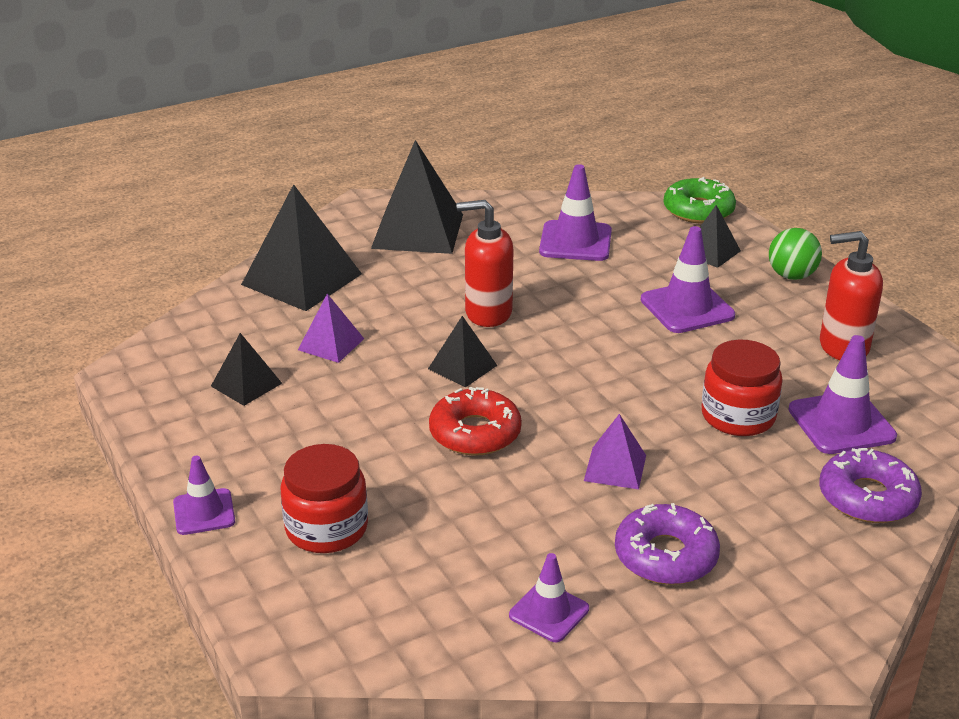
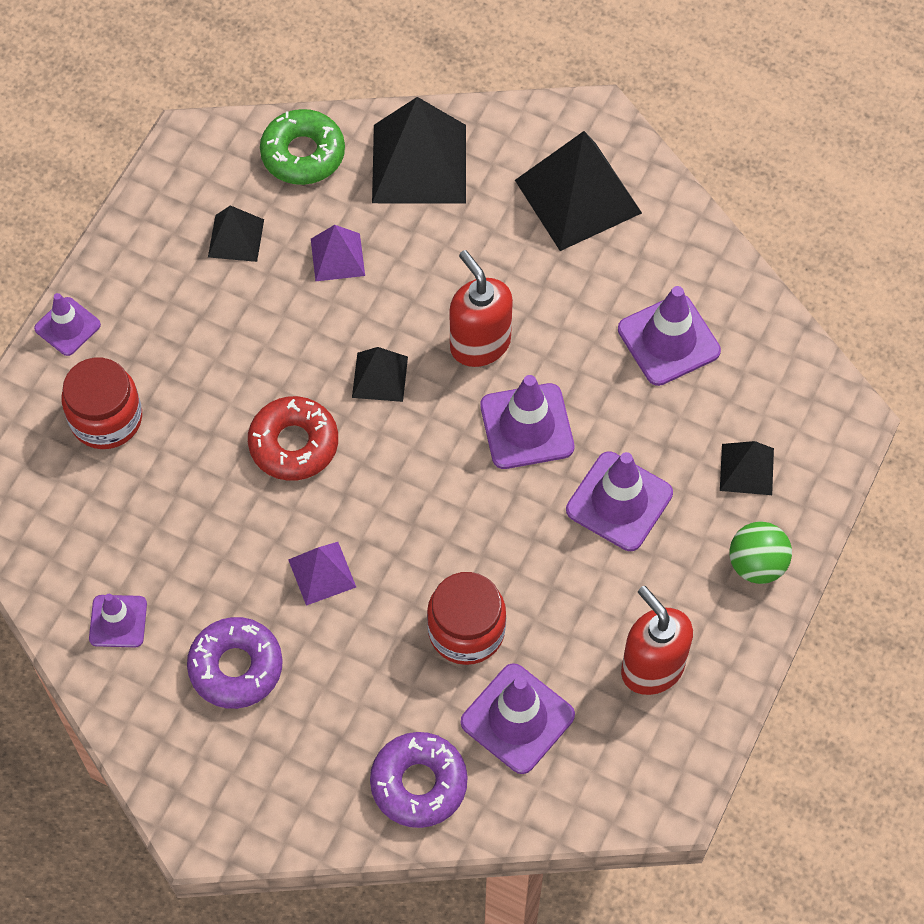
camera: 55 degrees right, 30 degrees up
green donut [663,177,736,224] -> green donut moved to [260,109,345,185]
none -> purple traffic cone [480,375,574,469]

